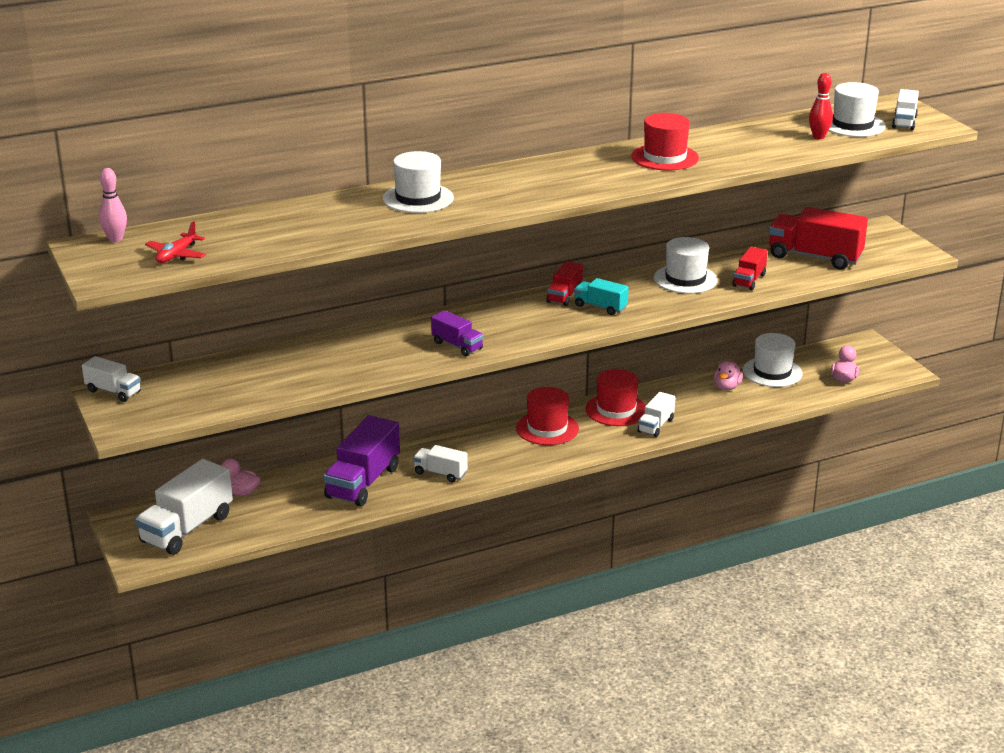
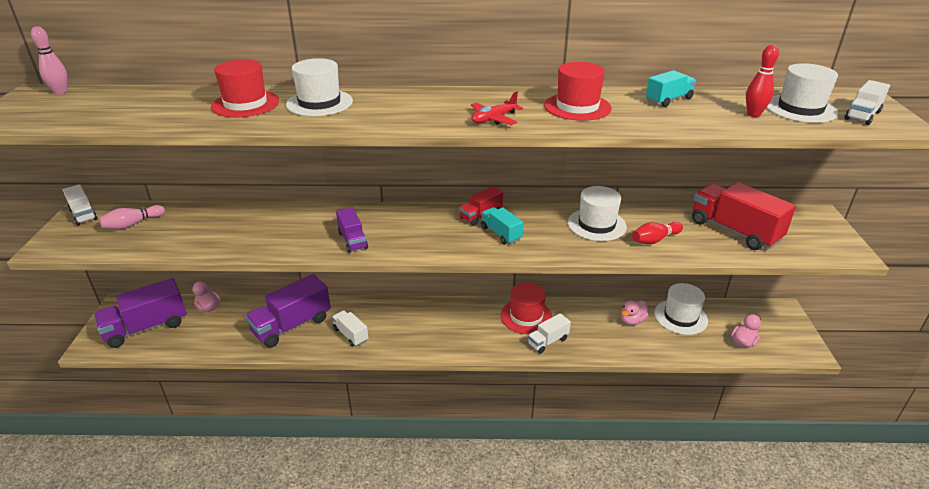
camera: 25 degrees right, 5 degrees up
white truck [135,459,233,555] -> purple truck [94,278,187,348]
red plane [145,221,206,263] -> red plane moved to [471,92,523,125]
red hat [516,387,579,445] -> red hat moved to [211,59,279,117]
red truck [732,247,768,290] -> red bowling pin [632,222,683,244]
none -> pink bowling pin [99,205,165,229]
none -> turquoise truck [646,70,696,107]

